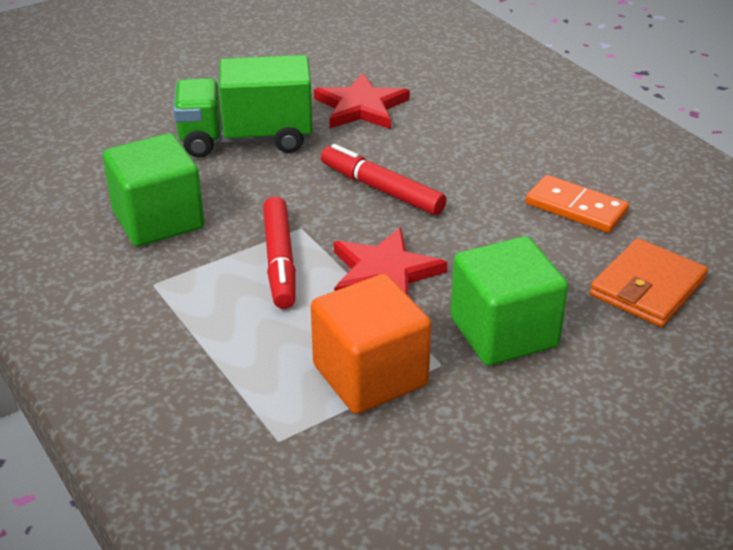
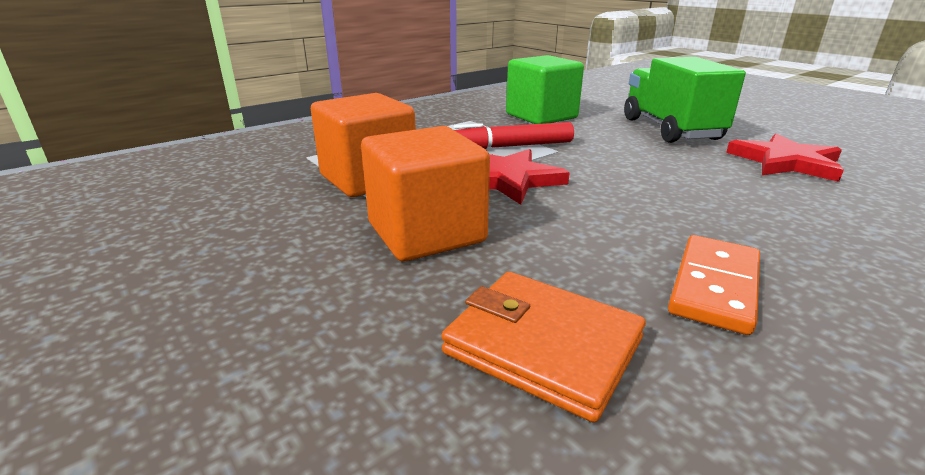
camera: 85 degrees right, 10 degrees down
red marker [321,144,447,215] -> none
green cube [450,236,568,366] -> orange cube [361,126,490,261]

